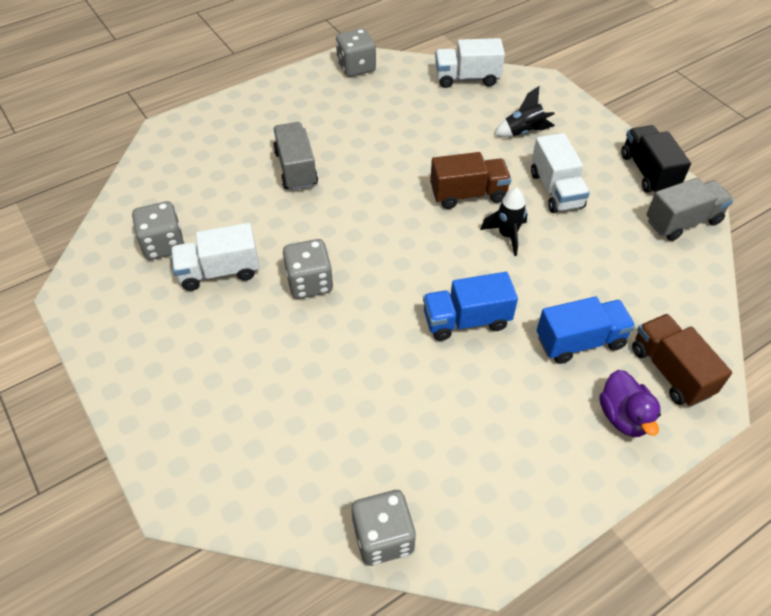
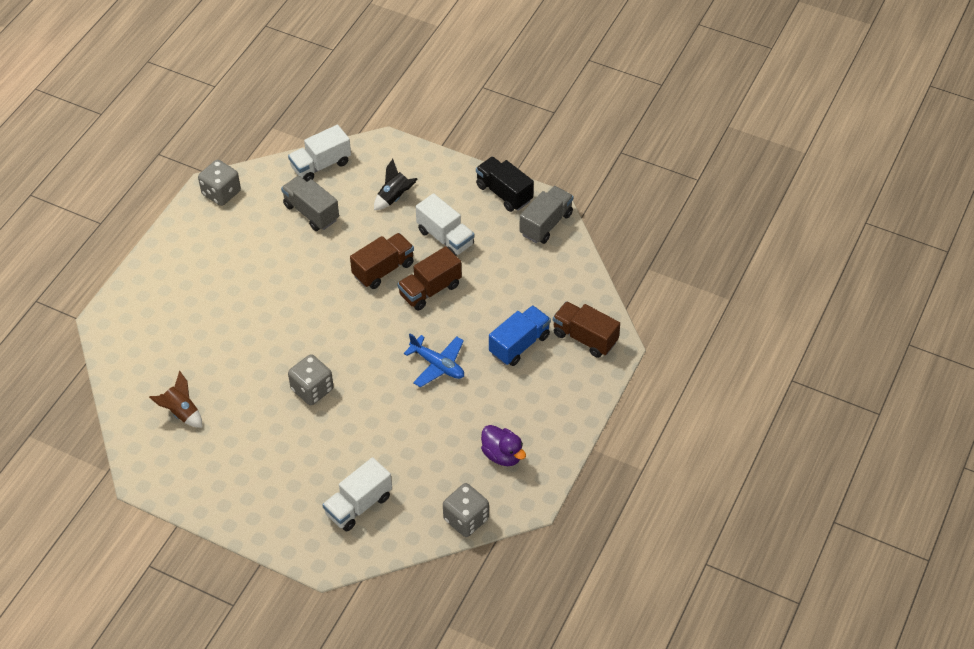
camera: 30 degrees left, 0 degrees up
grey dice [132,201,185,260] -> brown rocket [149,371,202,428]
white truck [171,223,259,291] -> white truck moved to [322,457,392,531]
grey truck [273,122,318,191] -> grey truck moved to [281,176,339,231]
blue truck [423,272,518,341] -> blue plane [404,334,464,387]
black rocket [480,187,527,256] -> brown truck [397,246,462,311]
purple duck [599,370,661,437] -> purple duck moved to [481,425,526,466]

